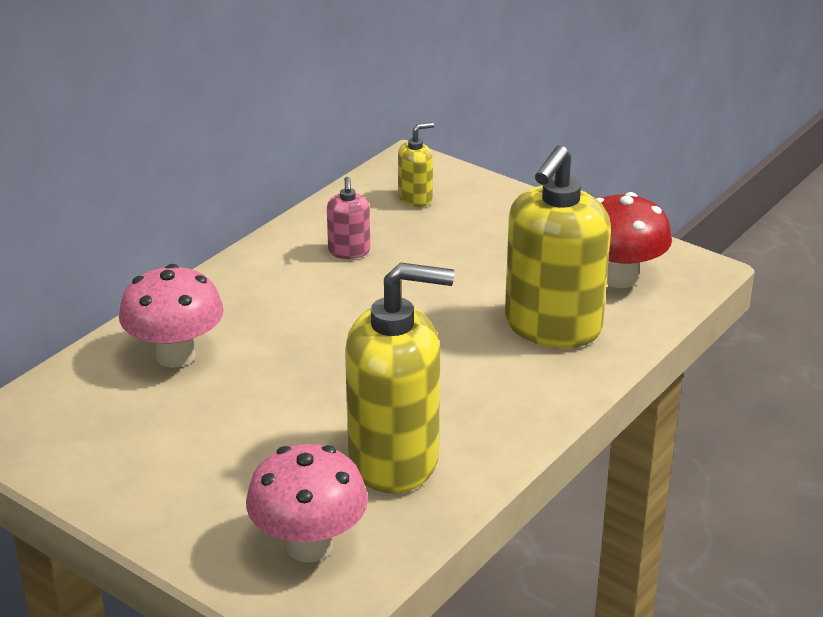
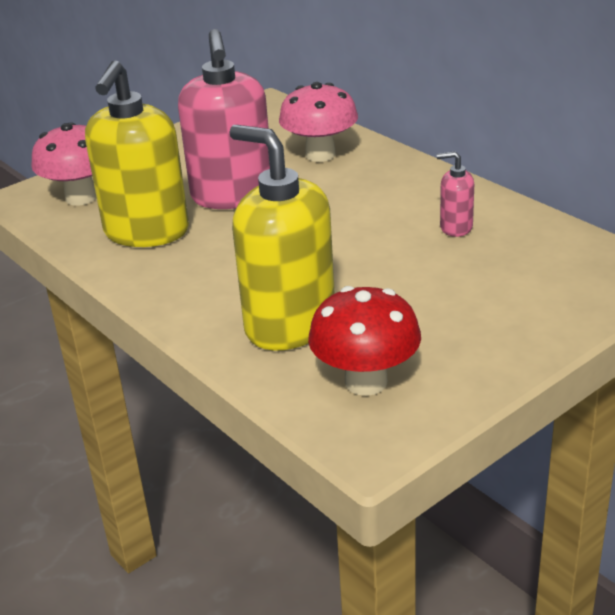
camera: 105 degrees right, 0 degrees up
yellow soap dispenser [398,122,434,207] -> none
none -> pink soap dispenser [178,29,270,209]

